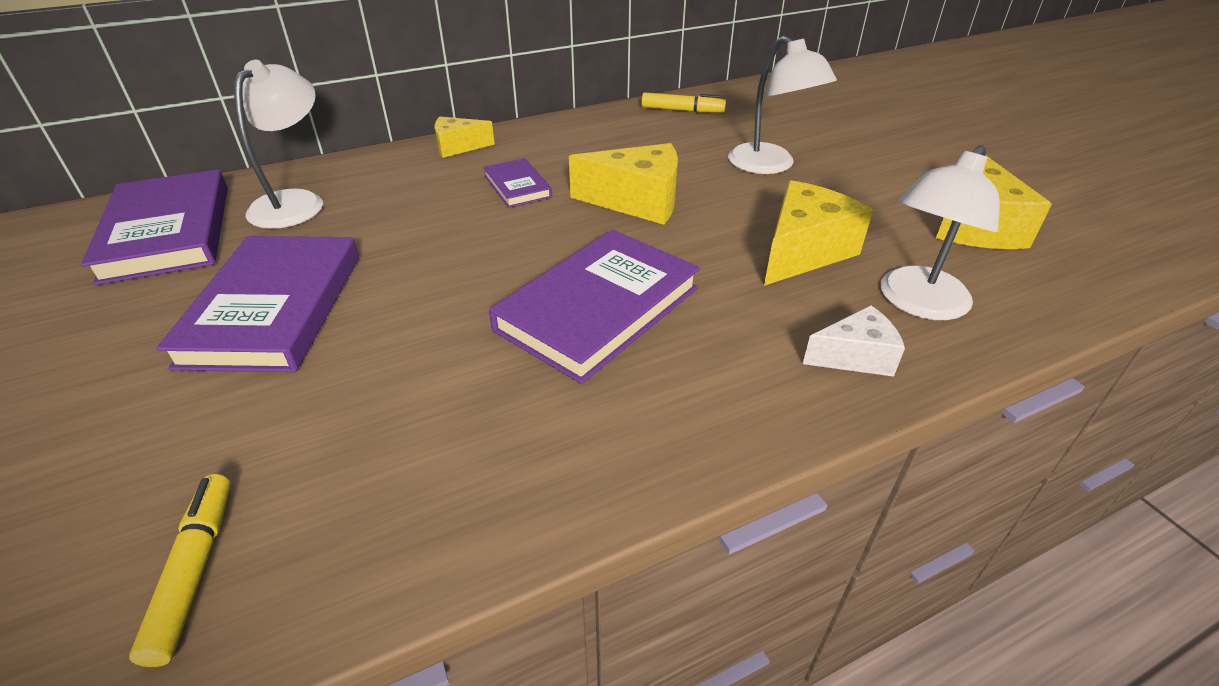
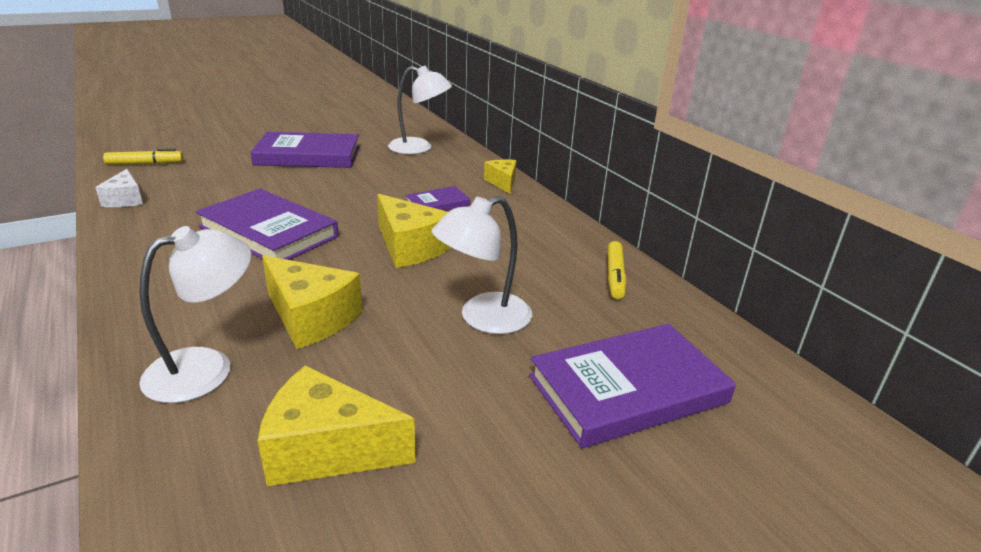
camera: 85 degrees right, 10 degrees down
purple book [81,170,228,285] -> purple book moved to [529,324,736,448]
yellow cheese [569,143,678,225] -> yellow cheese turned 45 degrees counterclockwise [377,194,452,268]
white cheese [803,305,905,377] -> white cheese moved to [95,169,143,207]
white lamp [881,145,1000,320] -> white lamp turned 105 degrees clockwise [139,226,251,403]

